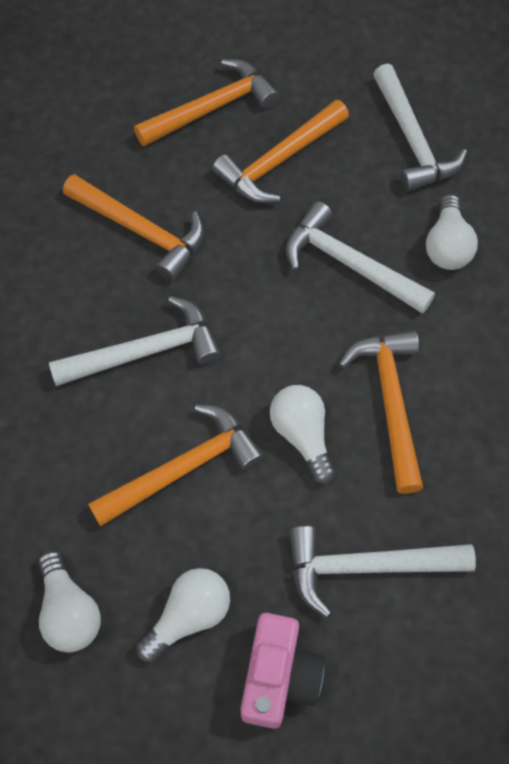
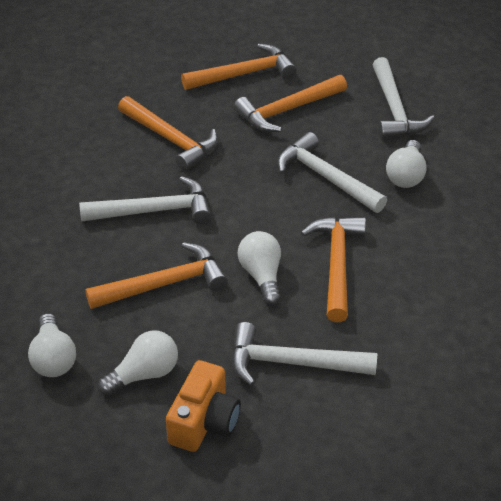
camera: 10 degrees right, 20 degrees down
pink camera [240,613,324,729] -> orange camera [166,360,241,452]

